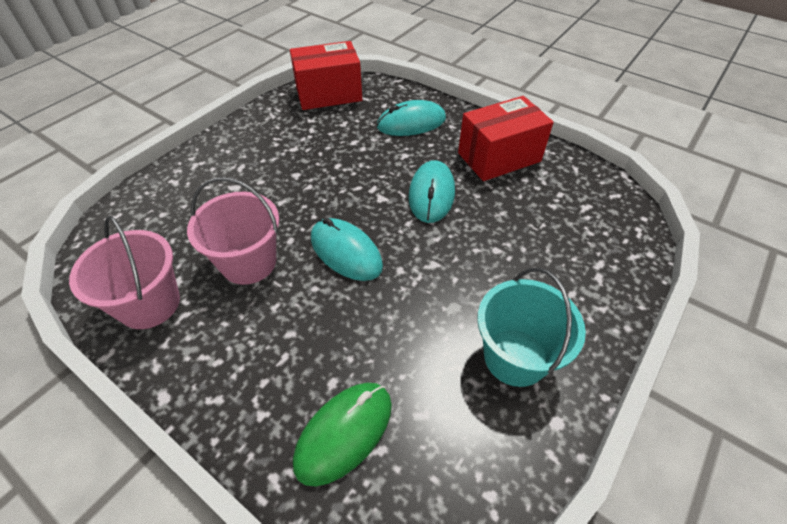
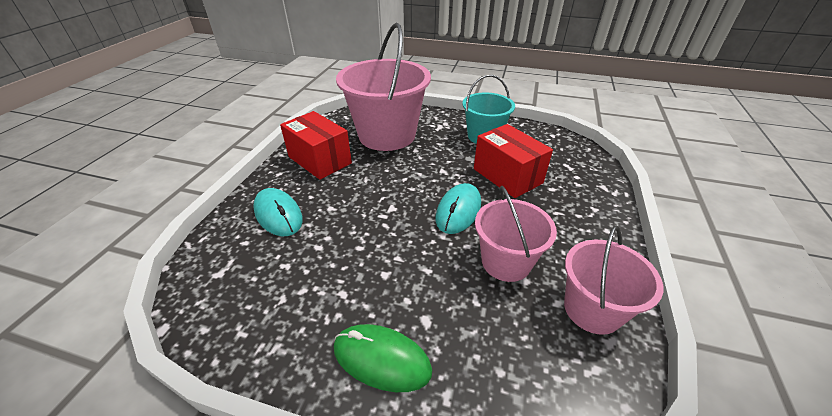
camera: 110 degrees left, 10 degrees down
red box [290,41,362,110] -> red box moved to [474,124,553,198]
green mouse [293,383,392,487] -> green mouse moved to [334,324,432,392]
turquoise mouse [408,160,455,223] -> none
none -> pink bucket [336,23,431,151]

